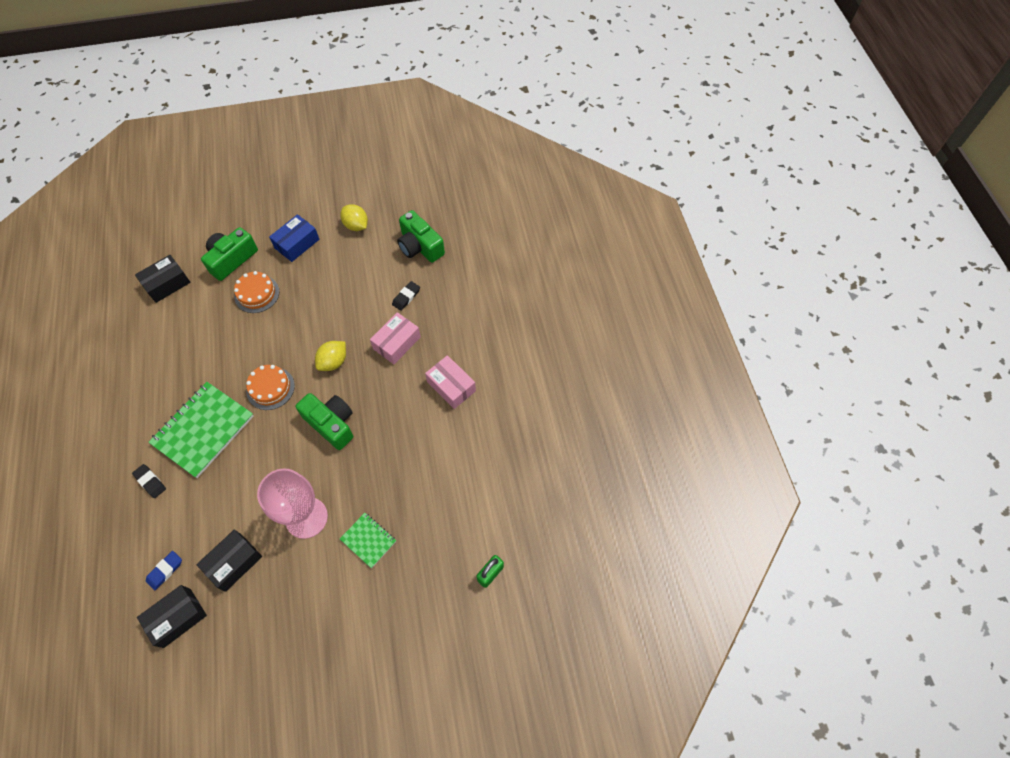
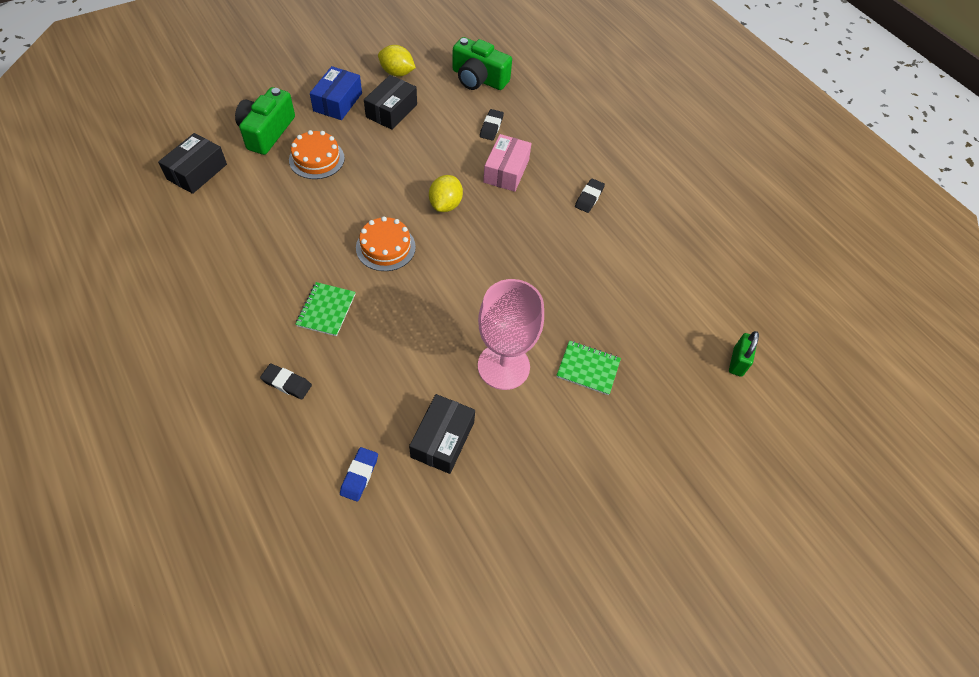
camera: 25 degrees left, 5 degrees down
black box [137,585,207,648] -> black box moved to [364,75,417,130]
green notebook [148,382,254,478] -> green notebook [295,282,355,336], size x0.51
green camera [296,393,353,450] -> none
pink box [425,355,476,409] -> black eraser [575,178,605,213]

